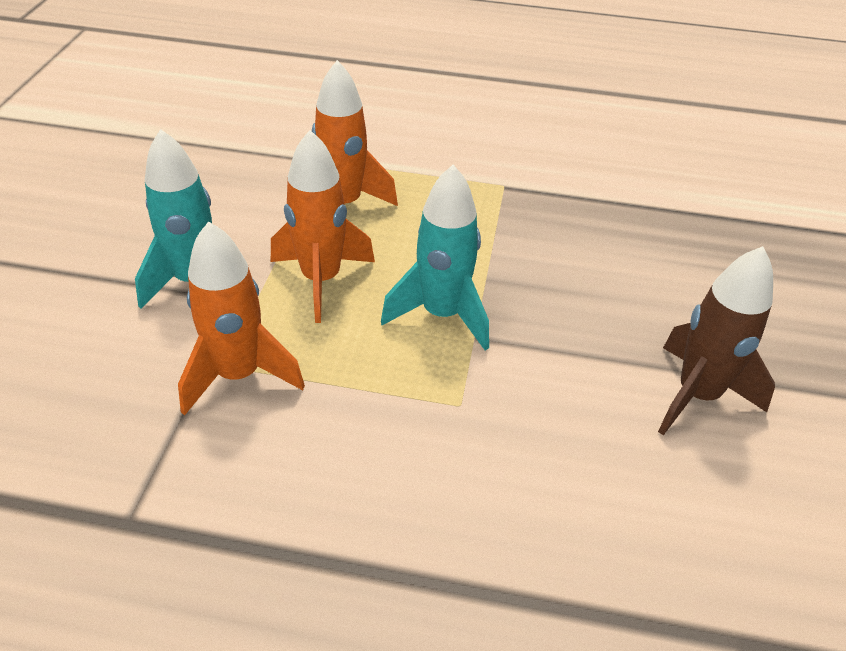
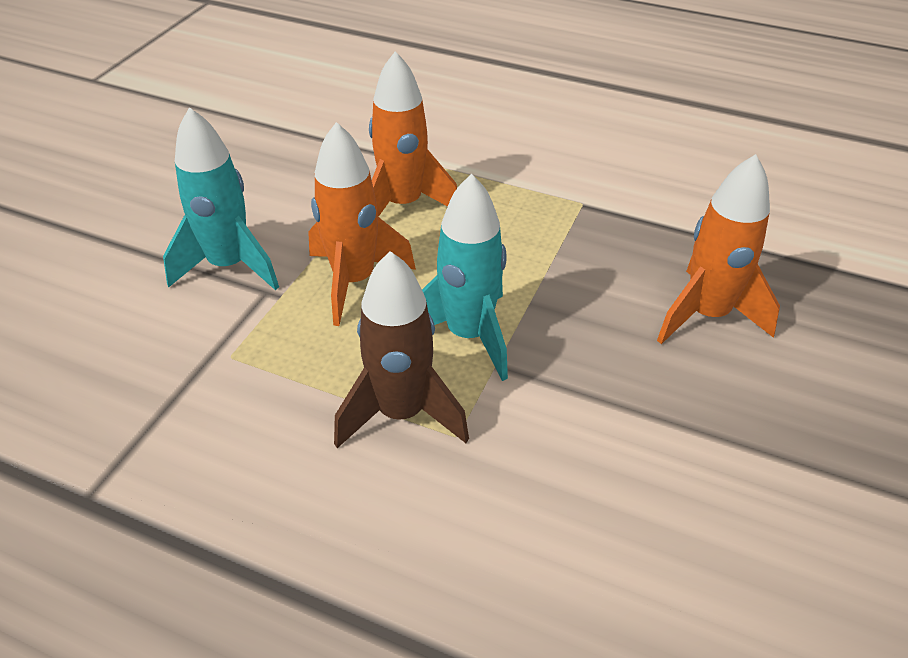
camera: 15 degrees right, 0 degrees up
orange rocket [178,221,305,416] -> orange rocket moved to [657,154,780,344]
brown rocket [658,246,775,435] -> brown rocket moved to [334,251,469,448]

